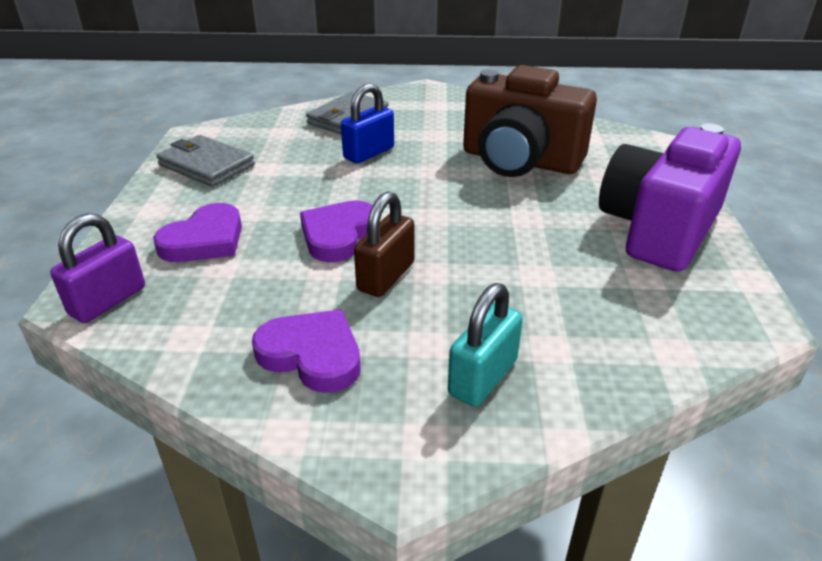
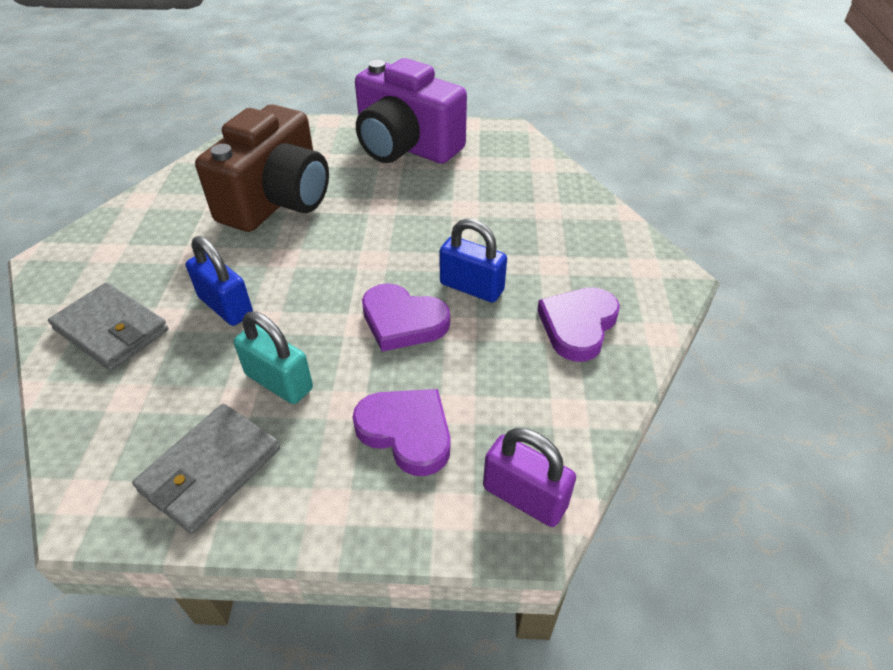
camera: 90 degrees left, 10 degrees up
brown padlock [354,191,415,297] -> blue padlock [439,218,507,302]
turquoise padlock [448,283,523,407] -> turquoise padlock moved to [234,311,313,404]

